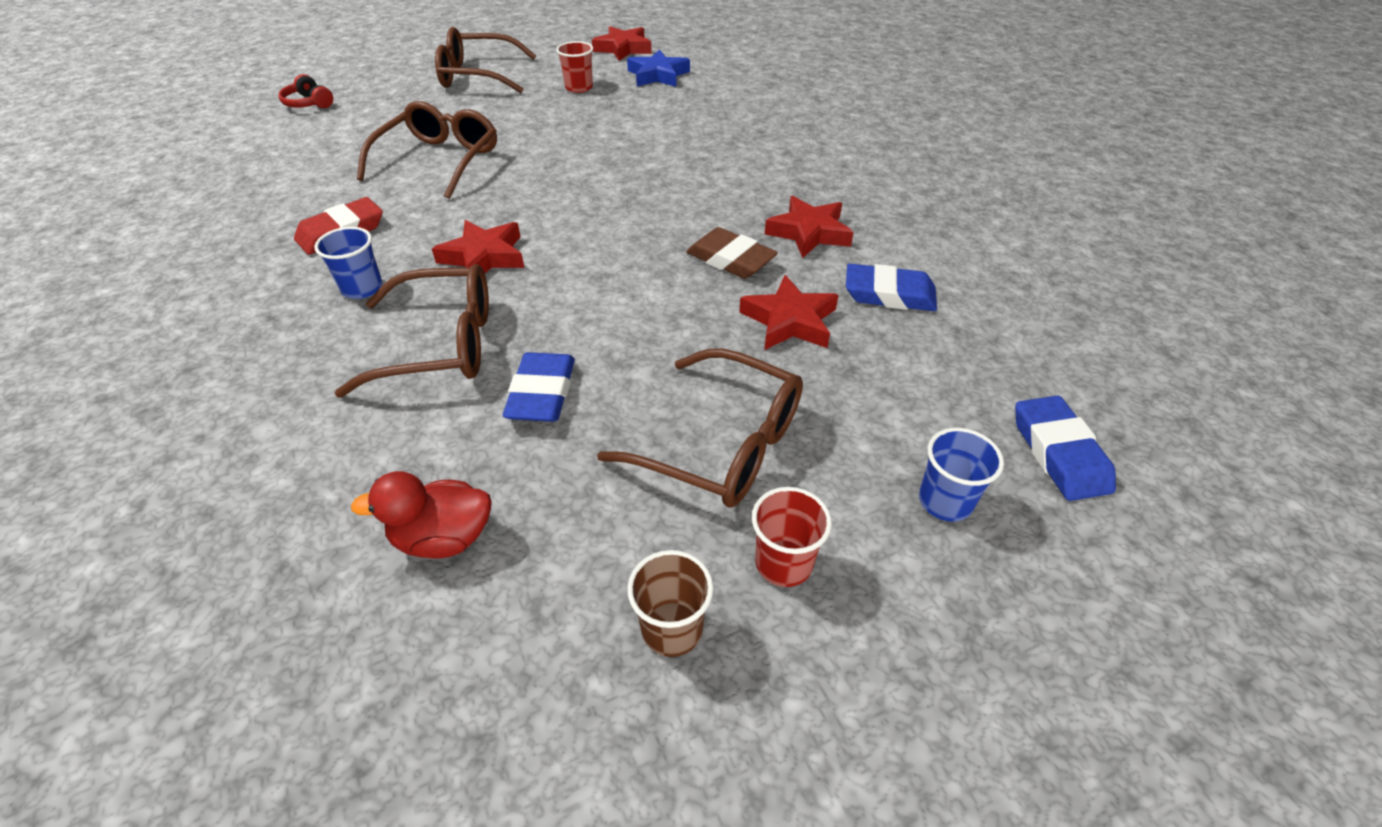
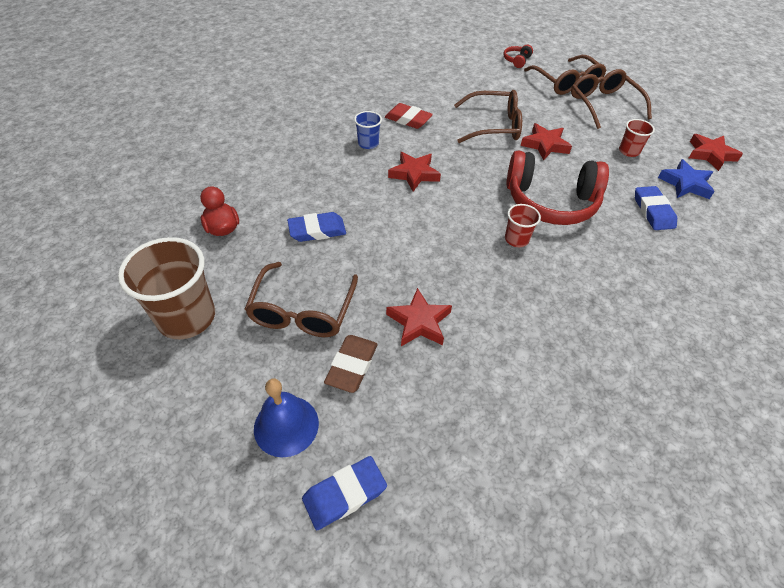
camera: 70 degrees right, 5 degrees up
brown glasses [335,264,489,398] -> brown glasses moved to [524,55,607,95]
brown cup [627,550,714,657] -> brown cup [118,237,215,339], size x2.01
brown eraser [686,227,778,279] -> brown eraser moved to [324,335,378,393]
red cup [752,487,832,587] -> red cup moved to [505,204,541,247]
red star [765,196,854,258] -> red star moved to [520,123,572,160]
blue eraser [846,264,937,311] -> blue eraser moved to [635,186,677,230]
blue cup [919,428,1004,522] -> blue bell [254,379,319,458]
none -> red headphones [506,150,609,225]

